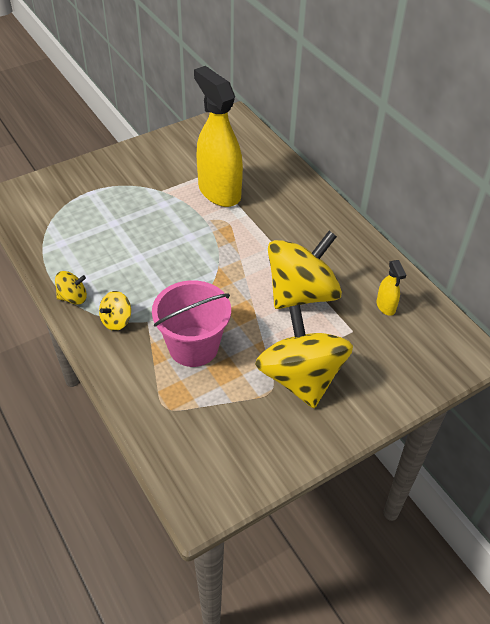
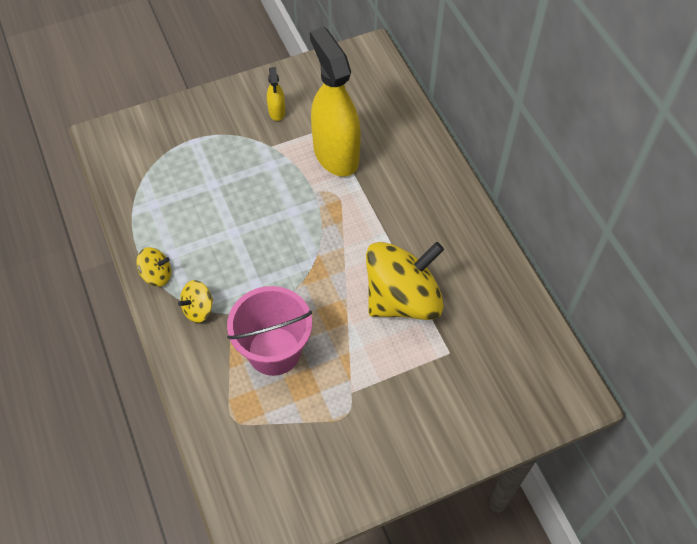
camera: 10 degrees right, 10 degrees up
yellow spinning top [255,305,353,408] -> none
yellow spray bottle [377,260,406,316] -> yellow spray bottle moved to [267,67,285,121]

